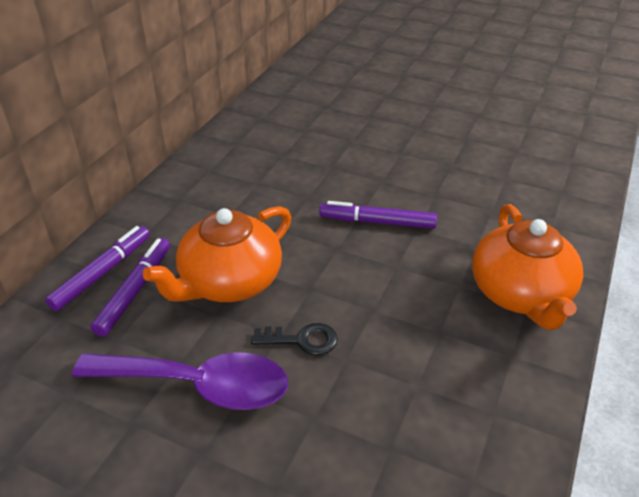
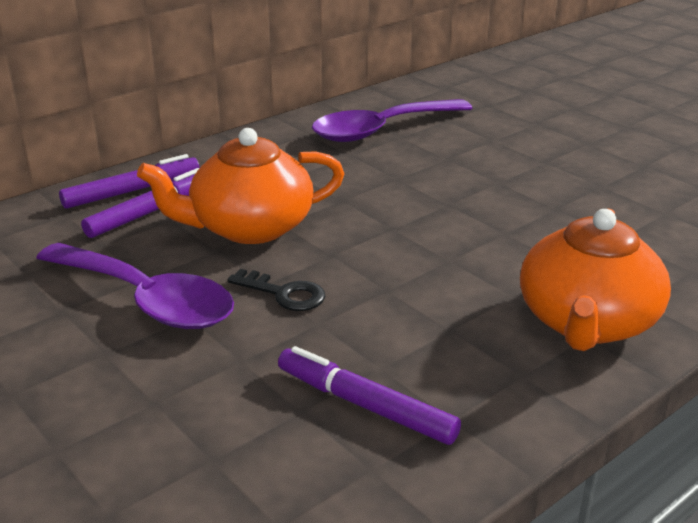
camera: 25 degrees right, 10 degrees down
purple marker [319,201,437,229] -> purple marker moved to [278,346,461,445]
none -> purple spoon [312,99,473,142]

